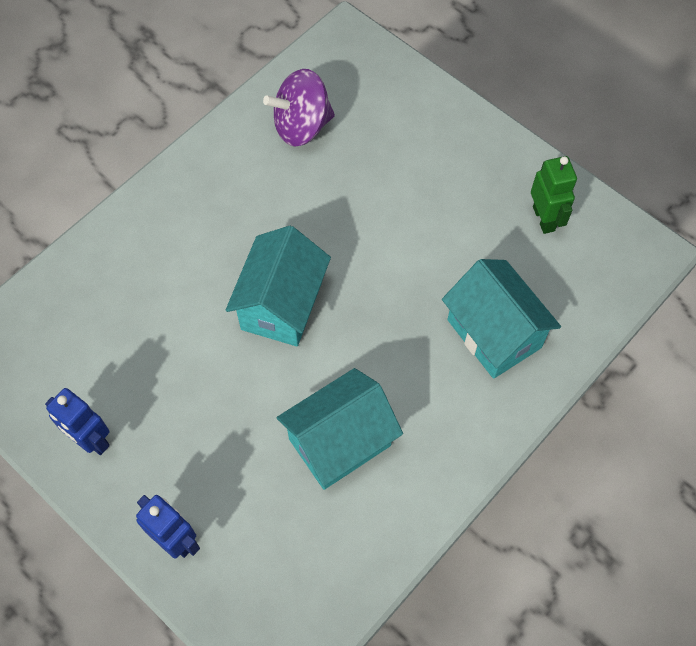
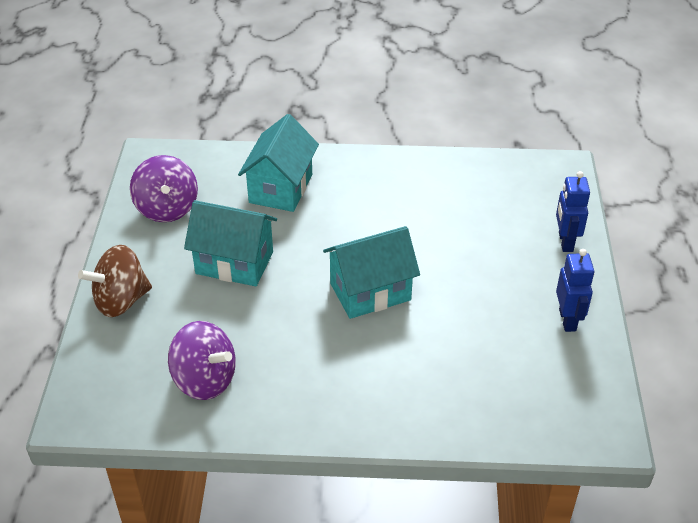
camera: 130 degrees left, 20 degrees down
turquoise house [277,368,403,490] -> turquoise house moved to [184,200,277,286]
green robot [531,156,577,234] -> purple spinning top [130,155,198,222]
none -> brown spinning top [78,245,152,317]

